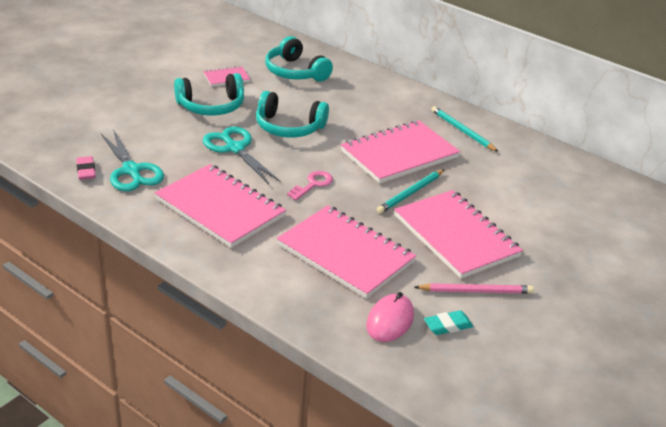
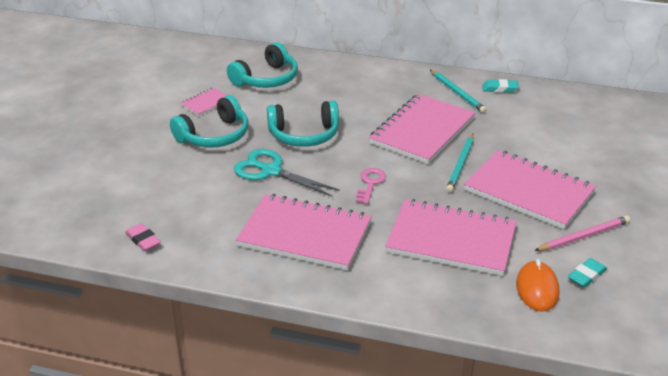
camera: 20 degrees left, 0 degrees up
turquoise scissors [101,129,164,191] -> none
turquoise headphones [265,36,333,82] -> turquoise headphones turned 75 degrees counterclockwise [227,42,298,88]
pink mouse [366,292,414,342] -> orange mouse [516,259,560,312]
turquoise pencil [431,106,498,152] -> turquoise pencil turned 150 degrees counterclockwise [430,70,487,113]
none -> turquoise eraser [482,79,519,93]

